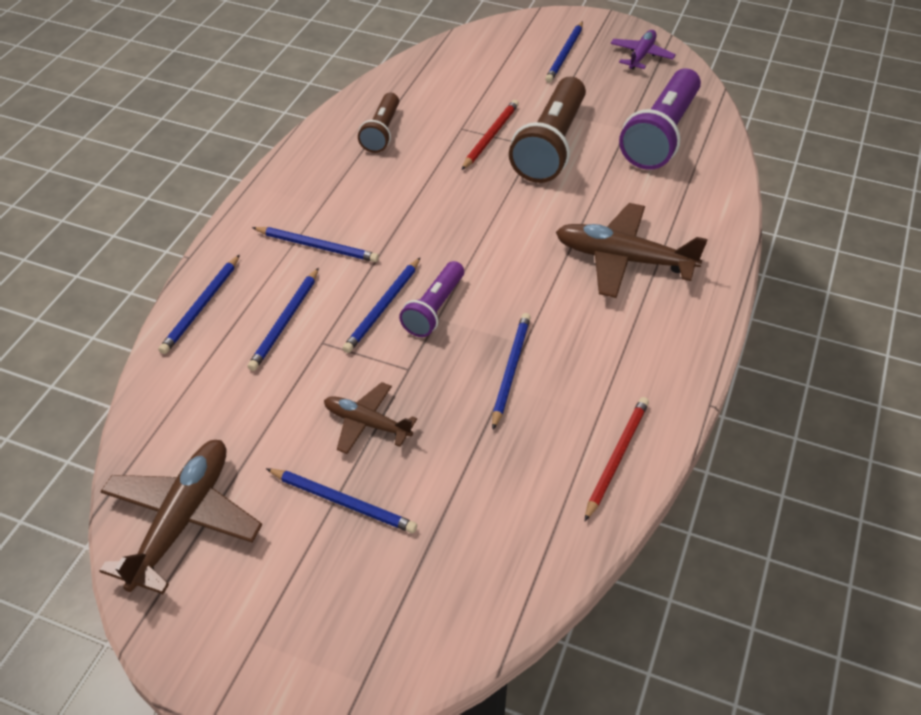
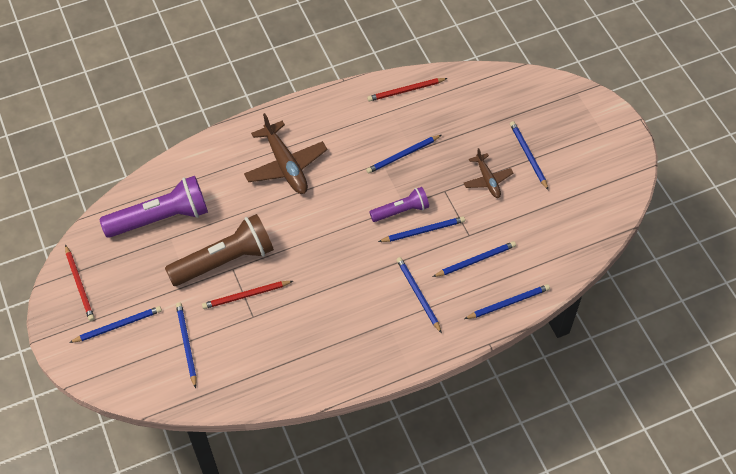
camera: 135 degrees left, 10 degrees up
brown plane [99,440,262,594] -> none
brown flashlight [358,93,399,153] -> none
purple plane [610,30,676,70] -> red pencil [65,245,95,321]
none -> blue pencil [176,302,197,388]

